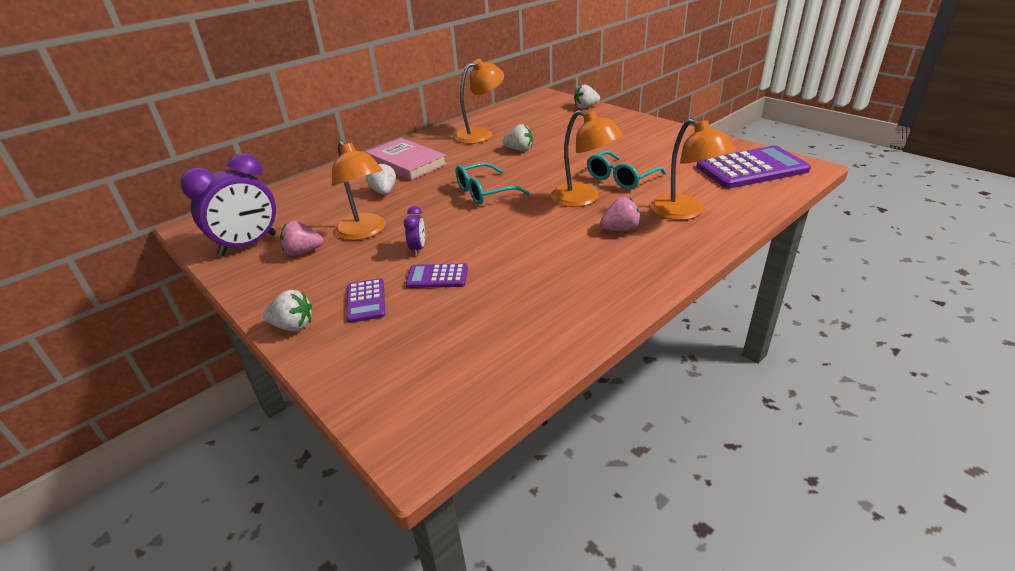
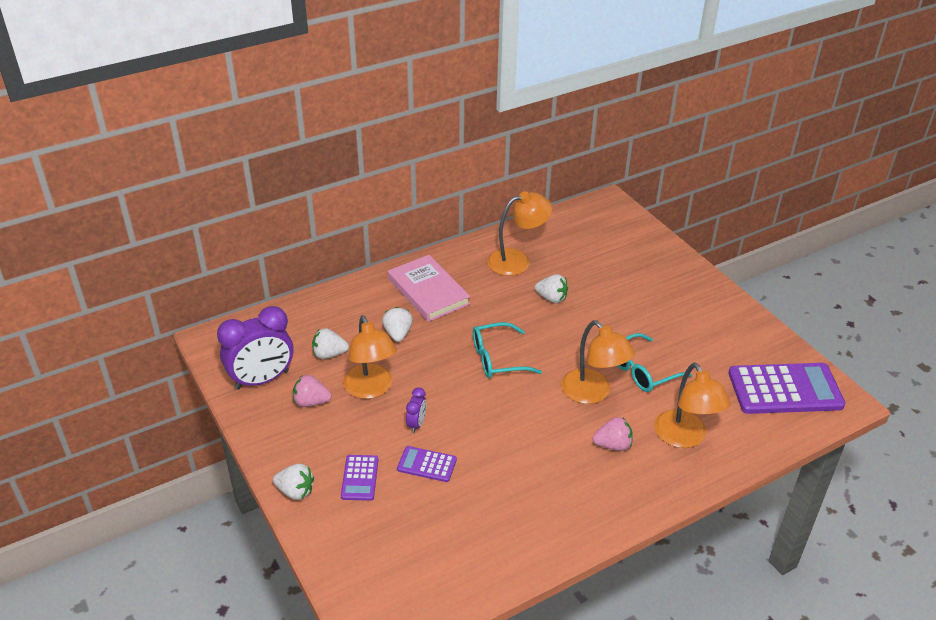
camera: 10 degrees right, 5 degrees up
white strawberry [574,84,600,109] -> white strawberry moved to [312,328,349,359]

